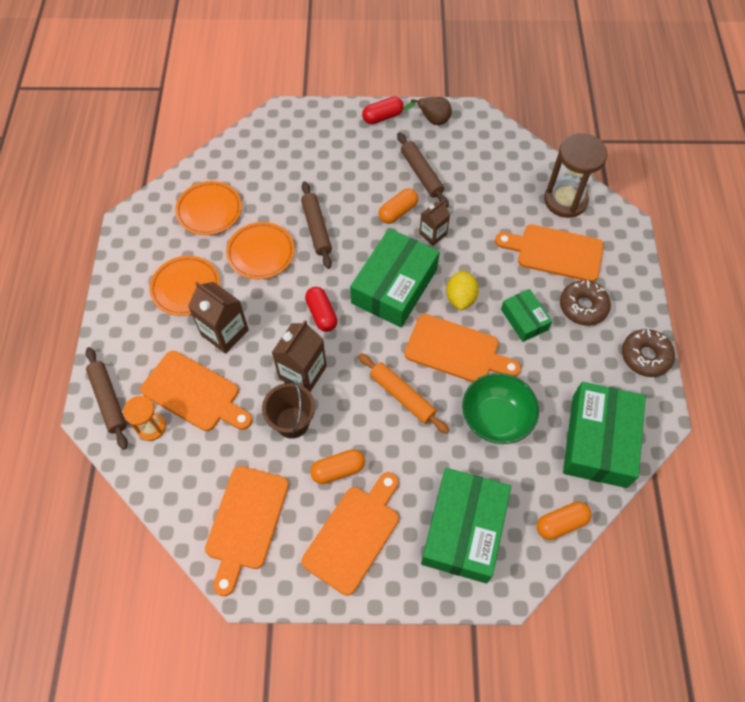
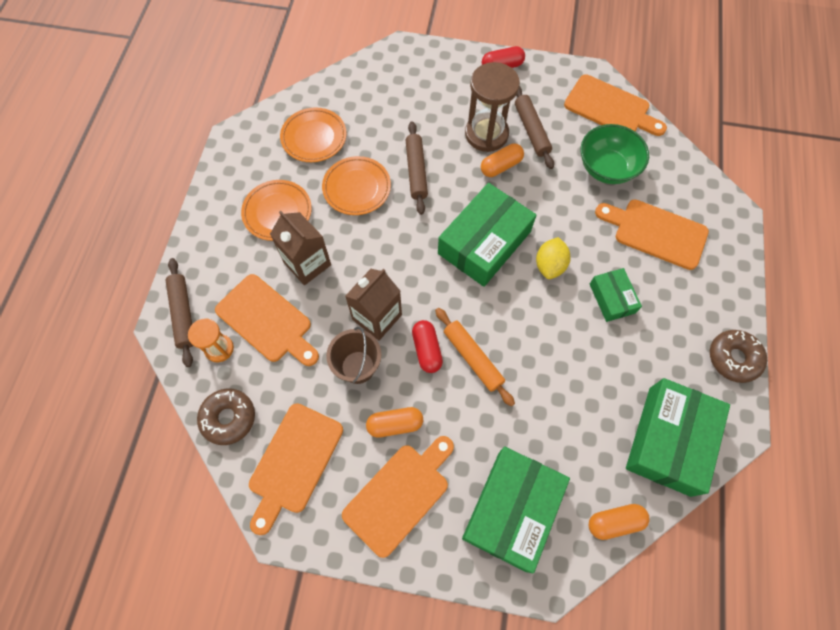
camera: 10 degrees right, 5 degrees up
red capsule [305,287,337,332] -> red capsule moved to [412,320,443,373]
brown pear [403,97,452,125] -> none
orange cutting board [405,314,521,382] -> orange cutting board moved to [564,74,667,136]
brown carton [419,200,450,246] -> none
green bowl [462,373,539,444] -> green bowl moved to [581,124,649,184]
brown hourglass [544,133,608,218] -> brown hourglass moved to [465,62,520,152]
brown donut [560,280,611,326] -> brown donut moved to [197,389,255,445]

